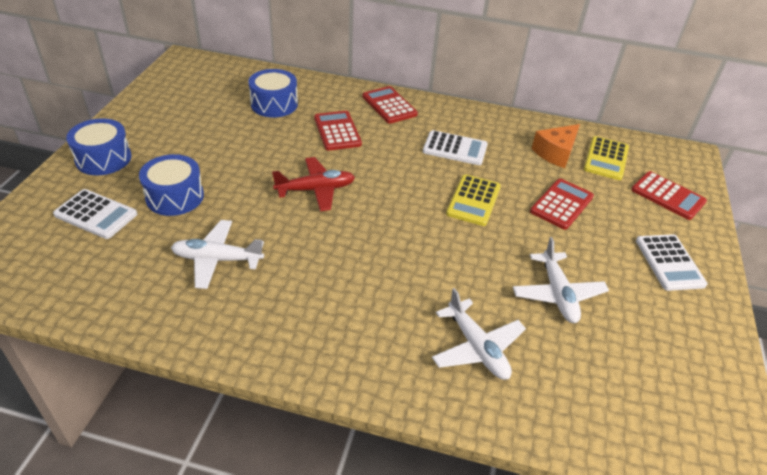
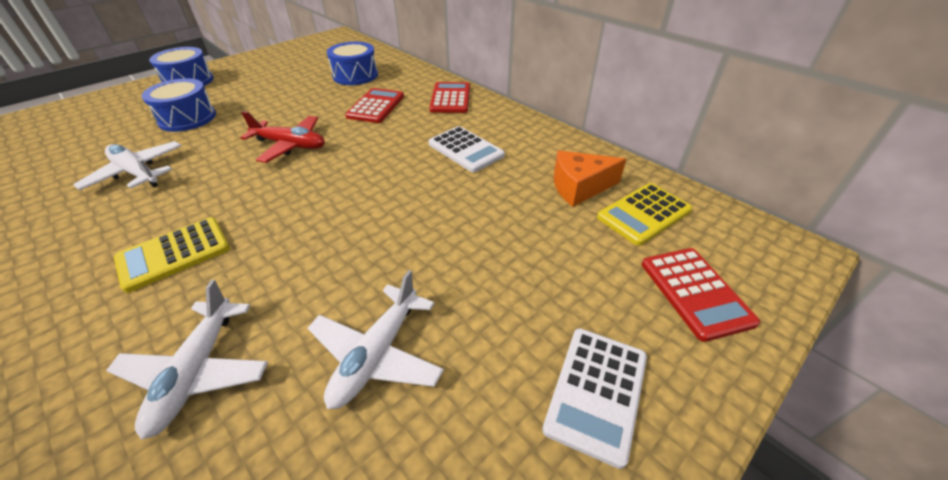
camera: 35 degrees right, 0 degrees up
white calculator [53,189,137,239] -> none
yellow calculator [446,174,501,226] -> yellow calculator moved to [114,217,230,293]
red calculator [530,179,594,230] -> none

